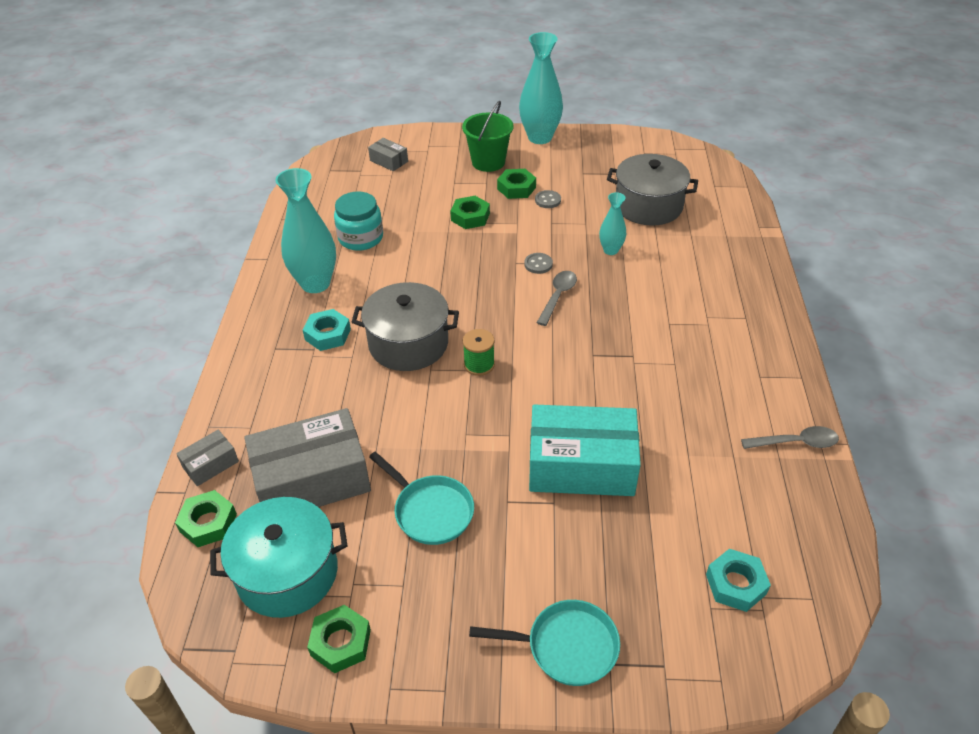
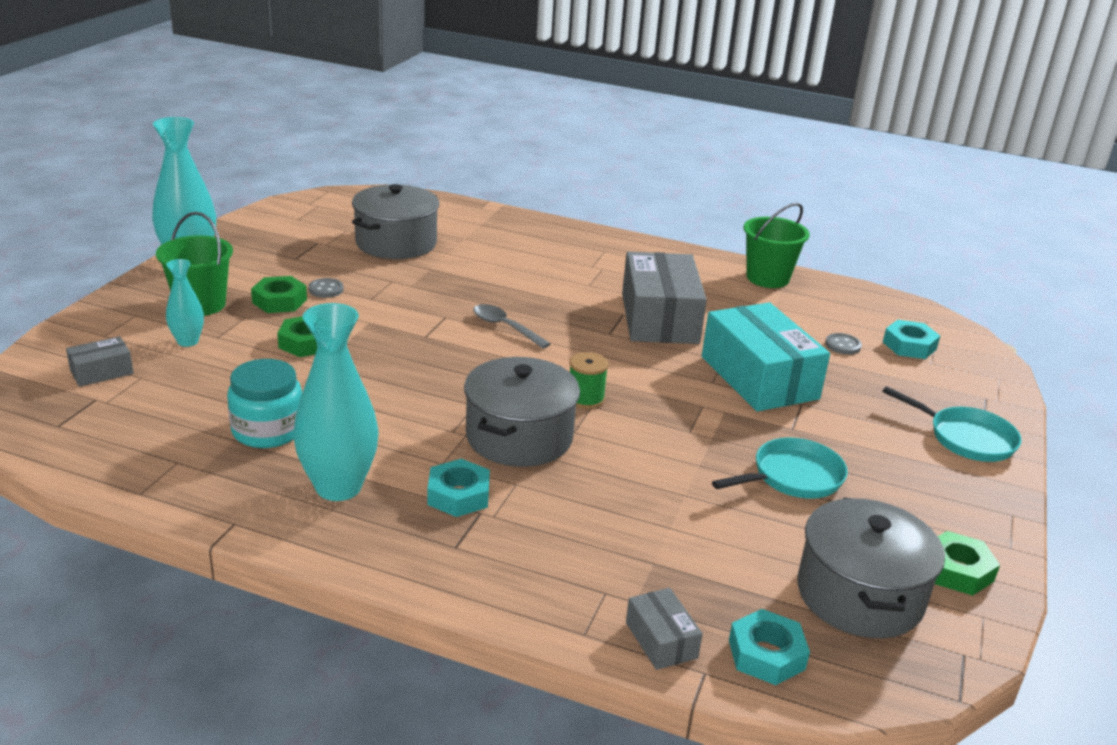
camera: 75 degrees left, 15 degrees down
green nut [175,490,237,547] -> turquoise nut [729,609,810,685]
turquoise pot [210,497,347,618] -> grey pot [797,497,945,638]
grey box [244,408,371,507] -> grey box moved to [622,252,707,344]
turquoise pan [469,600,620,686] -> turquoise pan turned 105 degrees clockwise [882,386,1022,462]
grey button [524,253,553,274] -> grey button moved to [825,333,862,355]
turquoise box [529,405,641,496] -> turquoise box turned 45 degrees counterclockwise [702,302,830,412]
turquoise vase [599,192,626,255] -> turquoise vase moved to [166,259,204,347]
grey spoon [741,426,839,449] -> green bucket [744,202,810,288]

